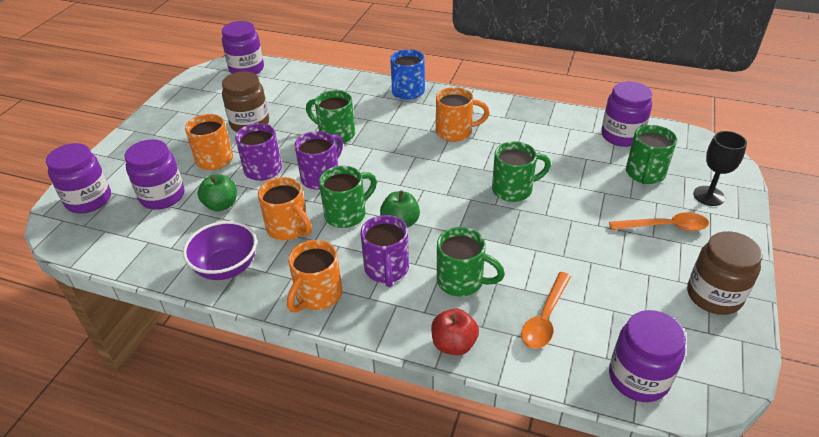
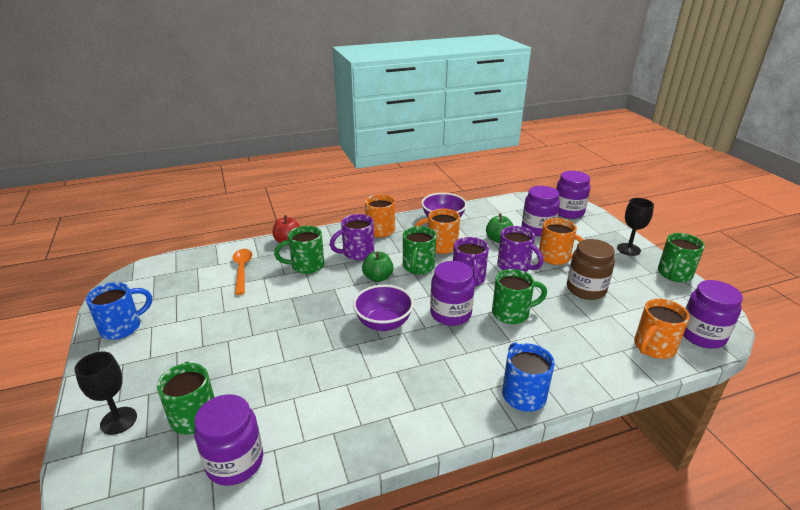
camera: 140 degrees right, 10 degrees down
purple mug [361,215,409,287] -> purple mug turned 75 degrees counterclockwise [330,214,374,260]
orange mug [436,87,490,142] -> orange mug moved to [634,299,690,359]
green mug [492,141,551,202] -> green mug moved to [658,233,705,282]
orange spoon [609,212,709,231] -> none
purple jar [609,310,686,402] -> purple jar moved to [430,261,475,326]
brown jar [687,231,763,315] -> blue mug [86,282,152,340]
none -> purple bowl [353,285,414,331]
none -> black goblet [617,198,654,256]

